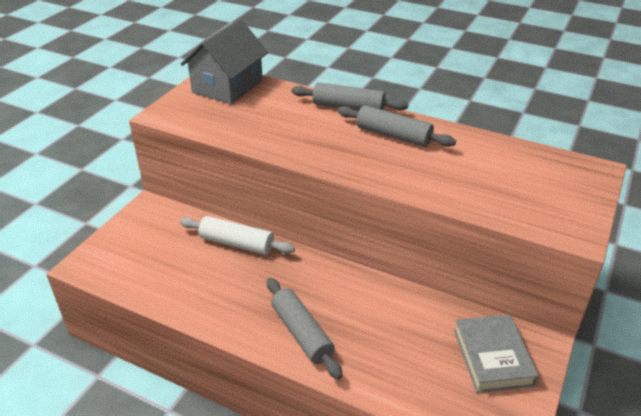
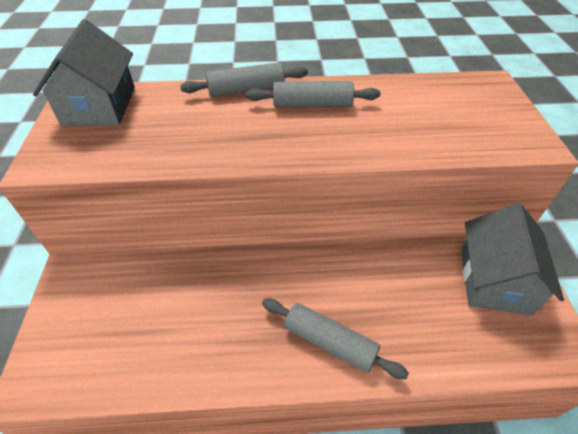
camera: 30 degrees left, 10 degrees up
white rolling pin [180,216,295,255] -> none
grey book [454,315,539,393] -> grey house [461,203,564,315]

